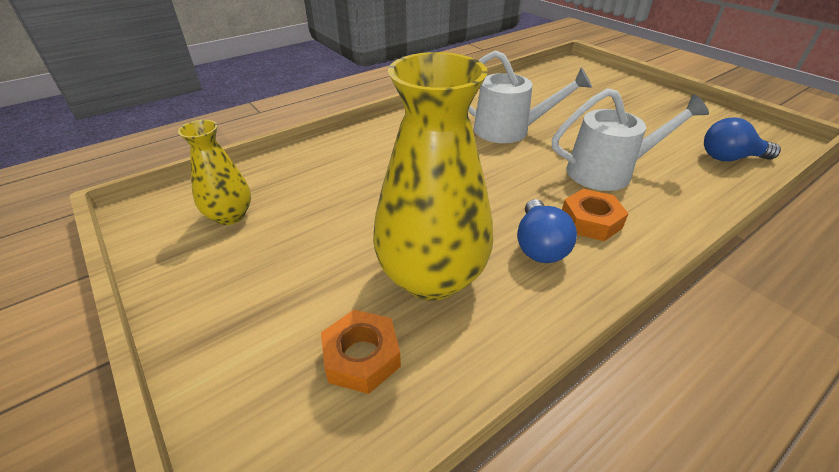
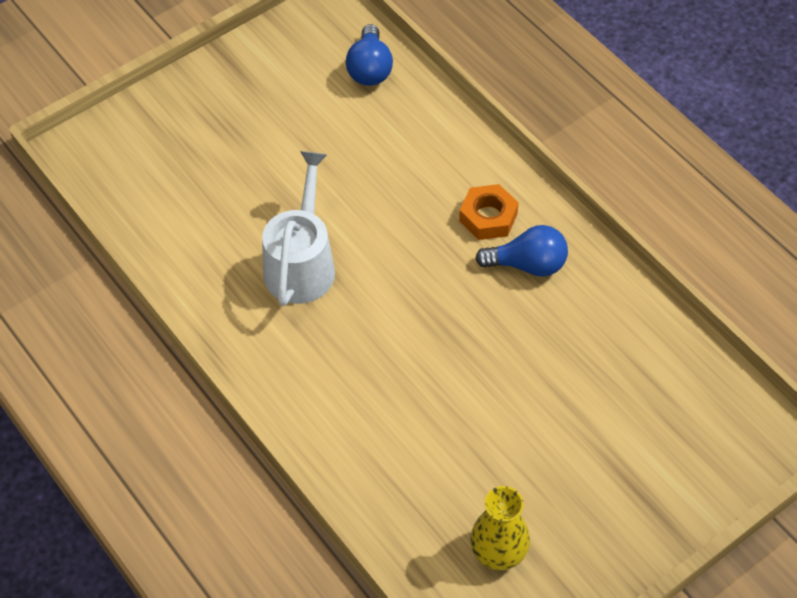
camera: 90 degrees left, 15 degrees up
orange nut [321,310,401,394] -> none
yellow vase [373,52,493,301] -> none
white watering can [552,88,709,191] -> none

